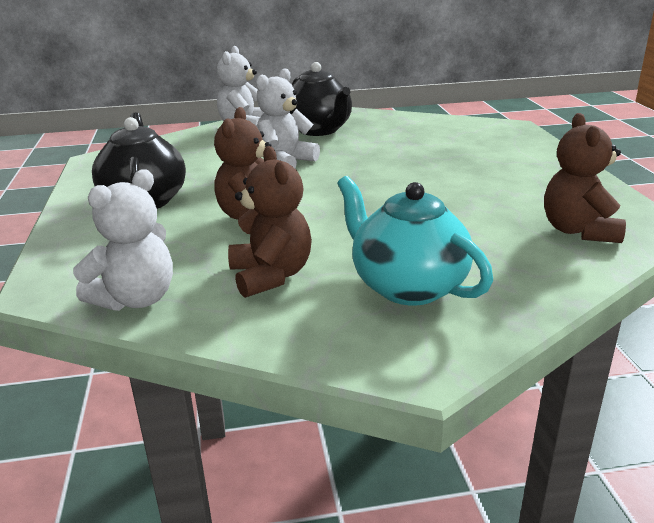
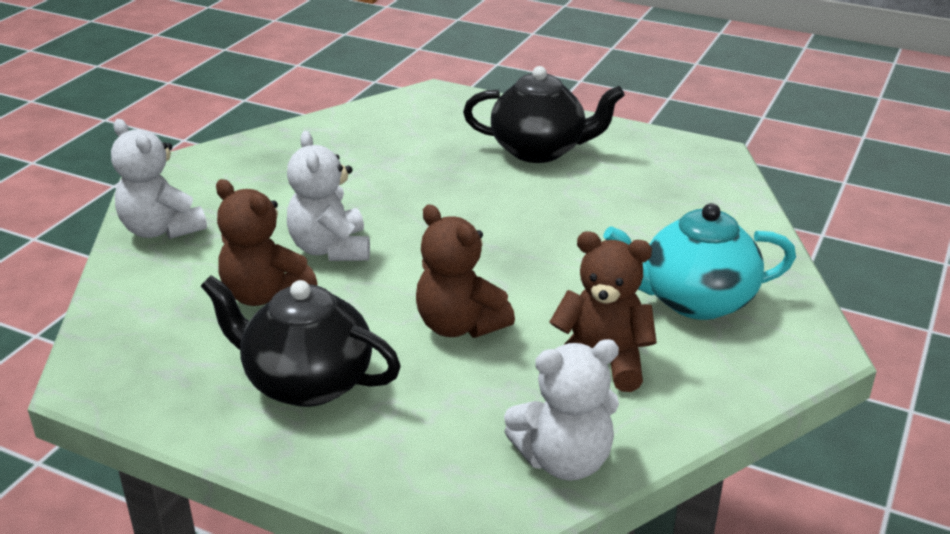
camera: 55 degrees left, 5 degrees up
white teddy bear [73,169,173,311] -> white teddy bear turned 90 degrees clockwise [504,339,619,481]
black teapot [289,62,352,136] -> black teapot moved to [463,66,625,163]
brown teddy bear [544,113,626,243] -> brown teddy bear moved to [216,179,317,306]

